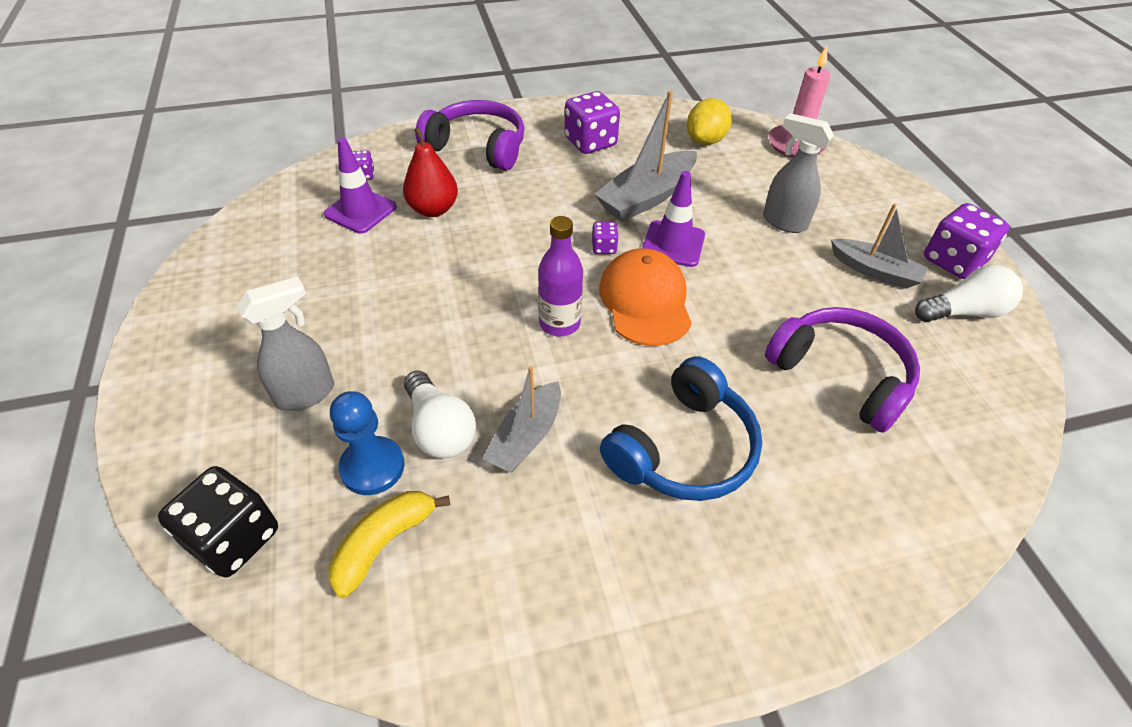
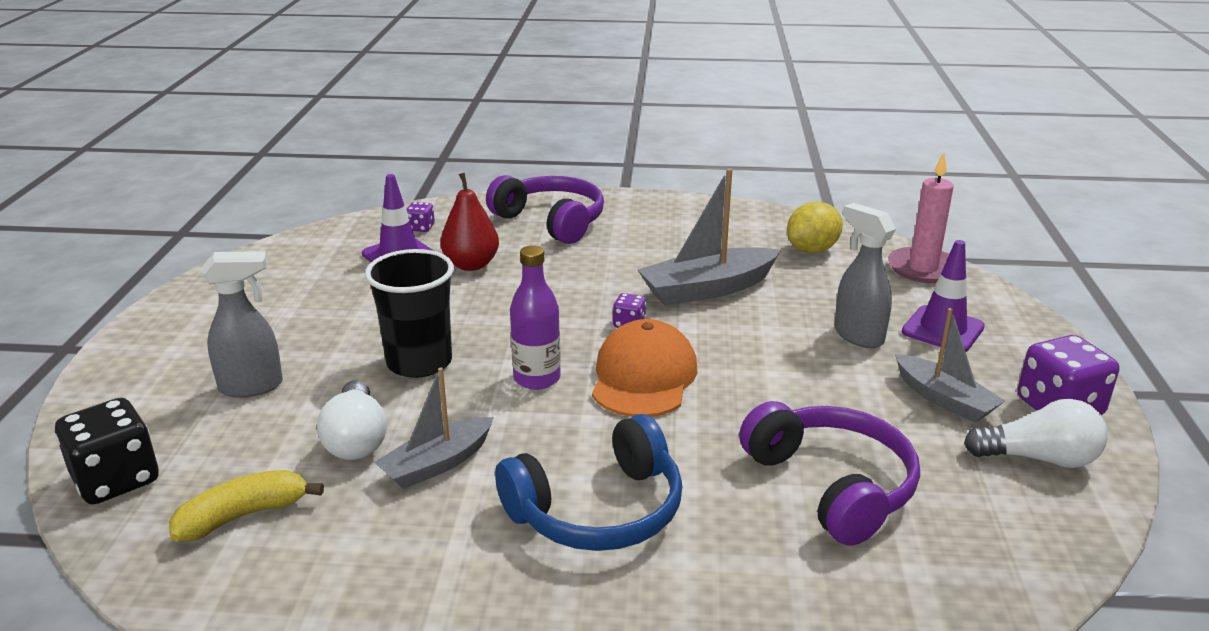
camera: 20 degrees right, 20 degrees down
blue pawn [330,391,405,495] -> none
purple dice [565,91,620,154] -> none
purple traffic cone [642,171,705,267] -> purple traffic cone moved to [902,240,985,352]
none -> black cup [365,249,454,378]

